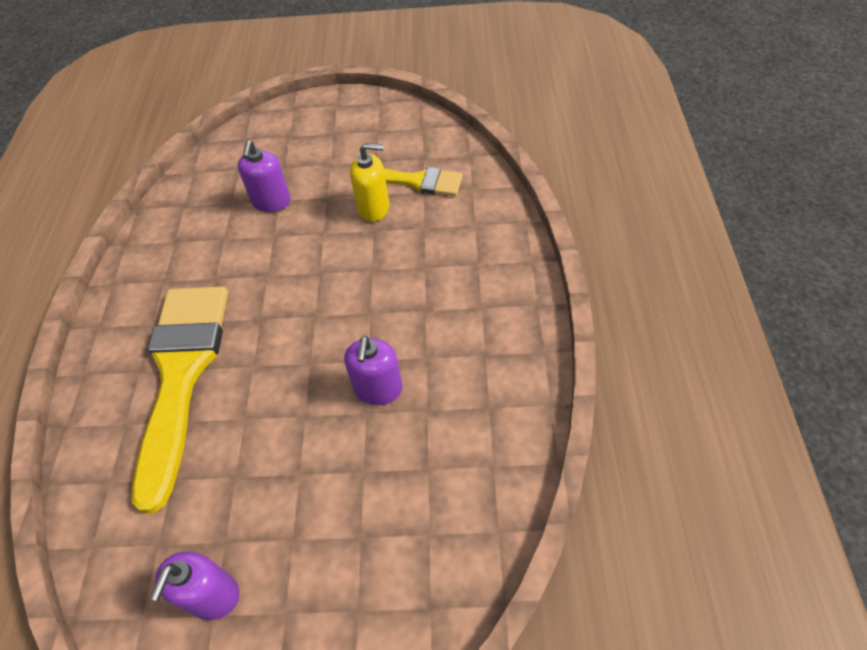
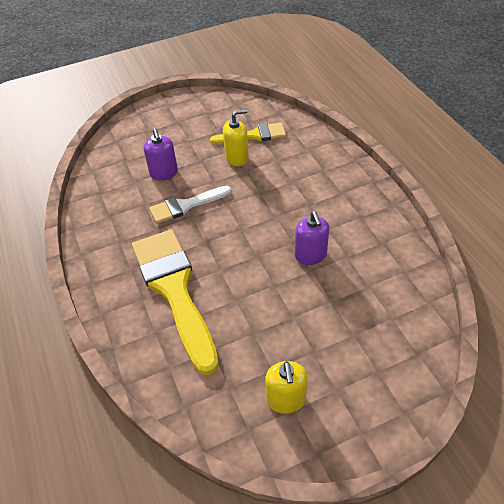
camera: 25 degrees left, 5 degrees down
purple soap dispenser [150,551,239,620] -> yellow soap dispenser [265,361,308,414]
none -> white brush [149,186,231,224]

